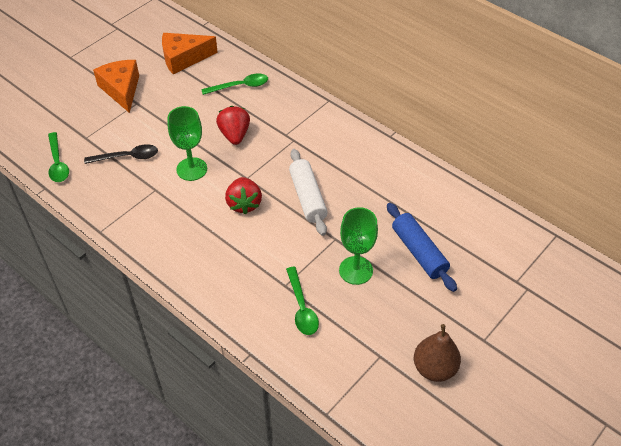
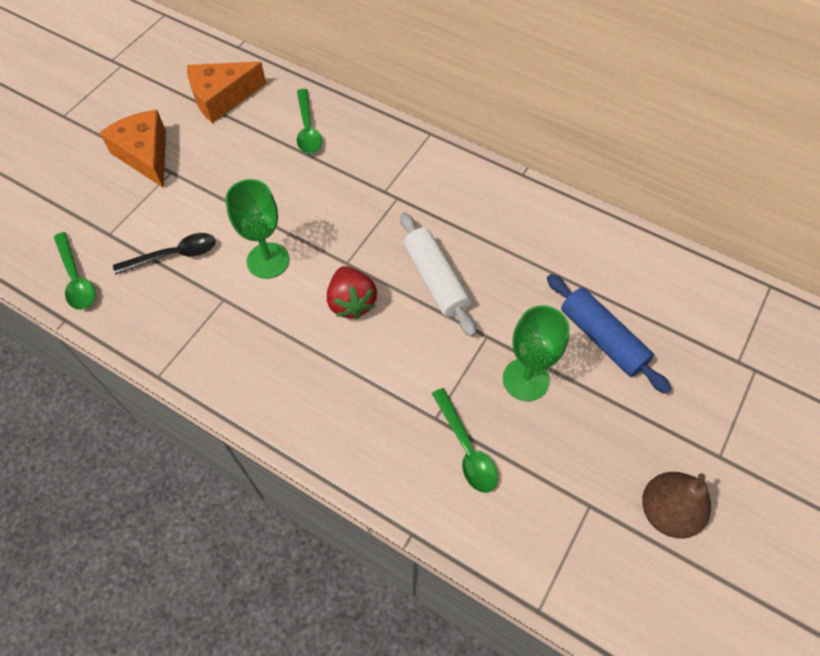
camera: 10 degrees left, 10 degrees up
green spoon [201,73,268,95] -> green spoon turned 105 degrees clockwise [297,89,322,154]
red strawberry [216,106,250,145] -> none

